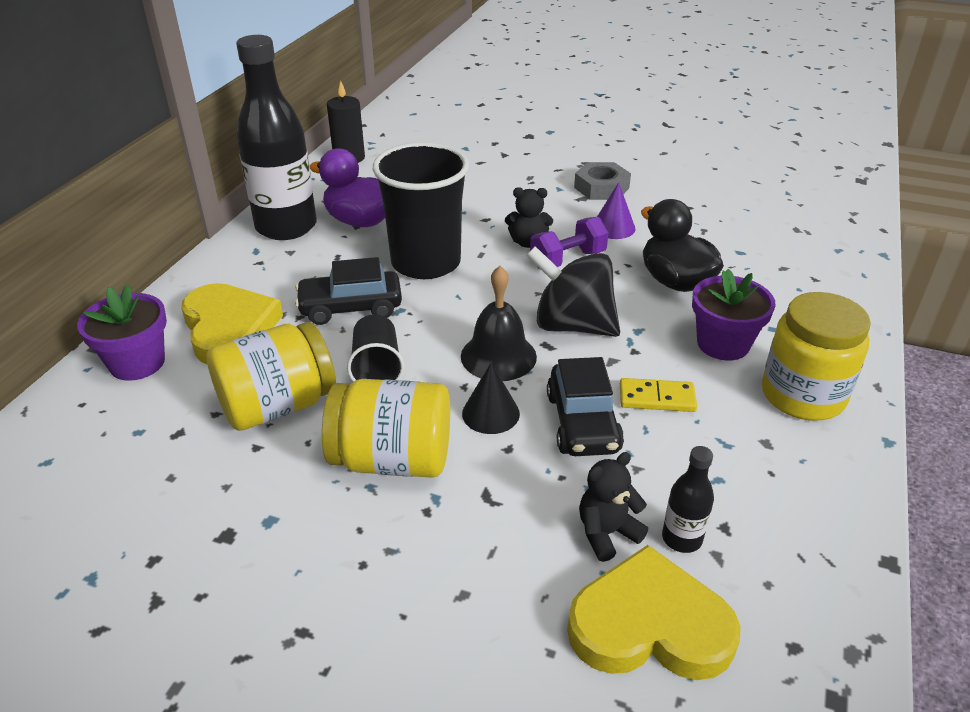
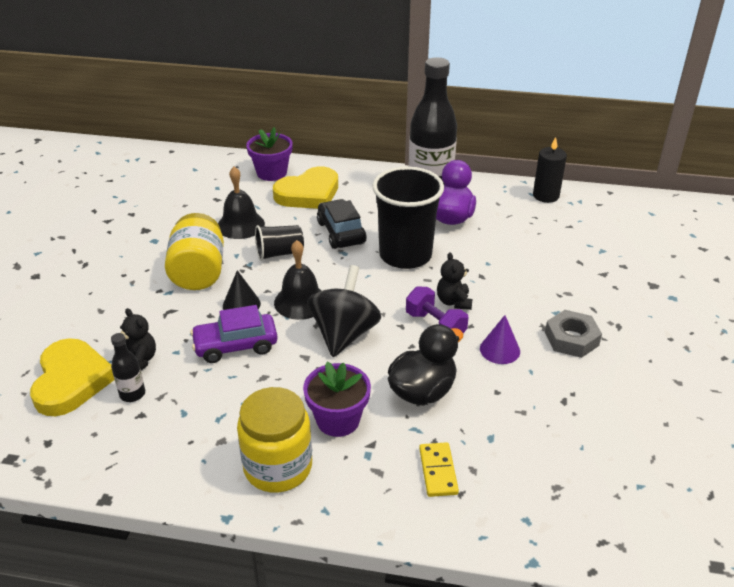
camera: 80 degrees right, 0 degrees up
yellow jar [206,322,336,431] -> black bell [218,167,265,239]
black car [547,357,624,456] -> purple car [190,305,278,363]
yellow domino [620,378,697,412] -> yellow domino moved to [419,442,459,497]

